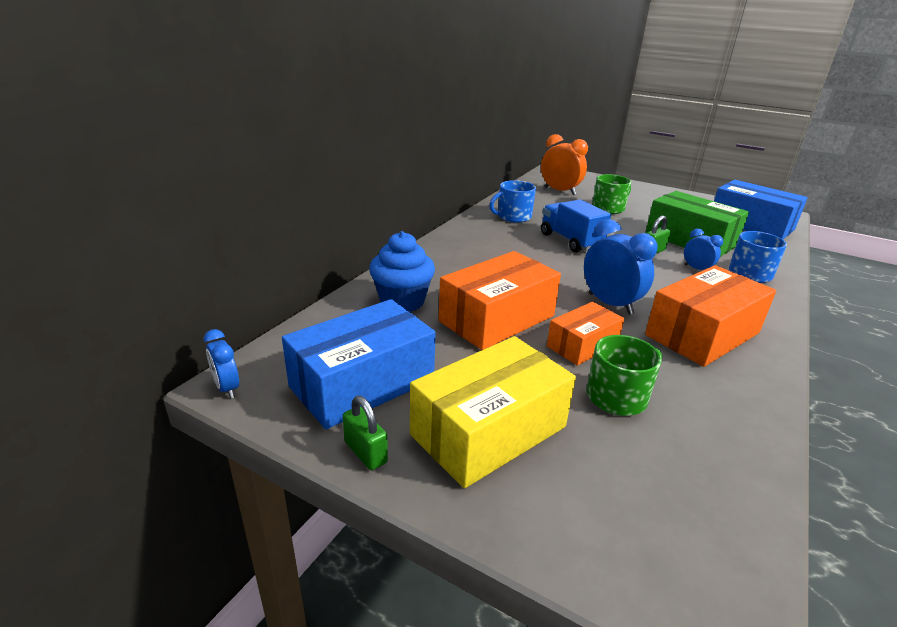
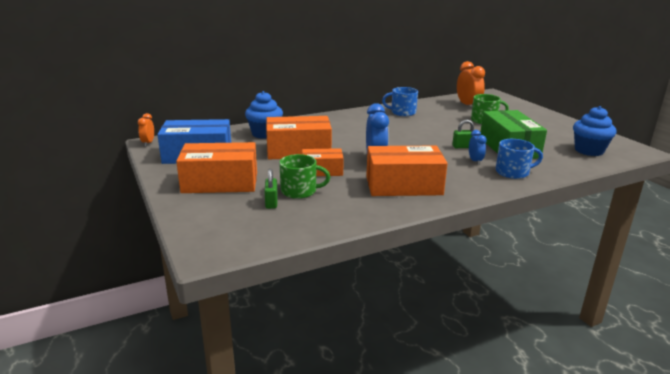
camera: 35 degrees right, 5 degrees down
blue clock [203,329,239,398] -> orange clock [138,113,154,146]
green padlock [343,396,388,470] -> green padlock moved to [264,169,278,209]
yellow box [410,336,576,488] -> orange box [176,142,257,193]
blue truck [541,200,611,253] -> none
blue box [714,180,808,239] -> blue cupcake [573,106,617,156]

